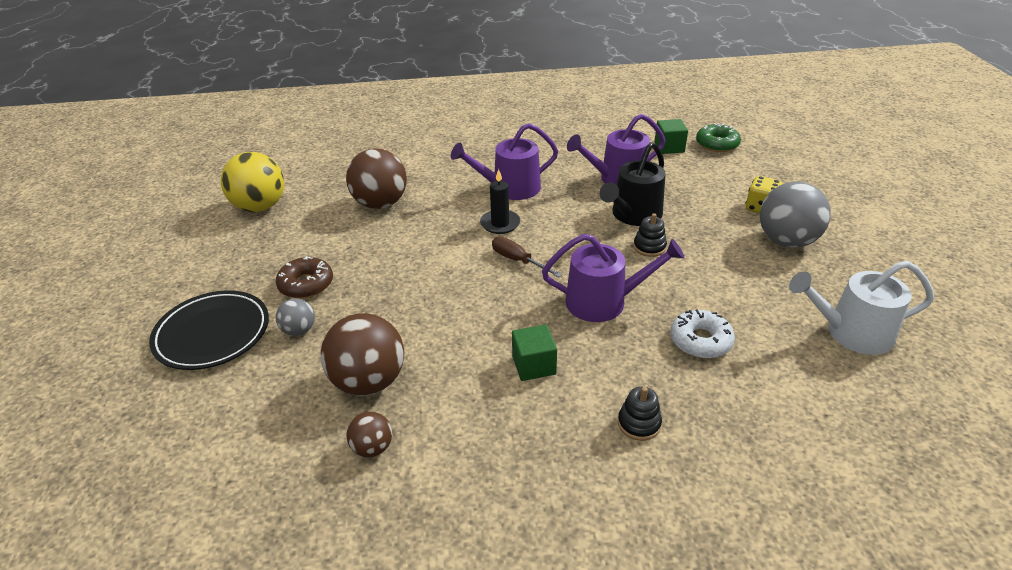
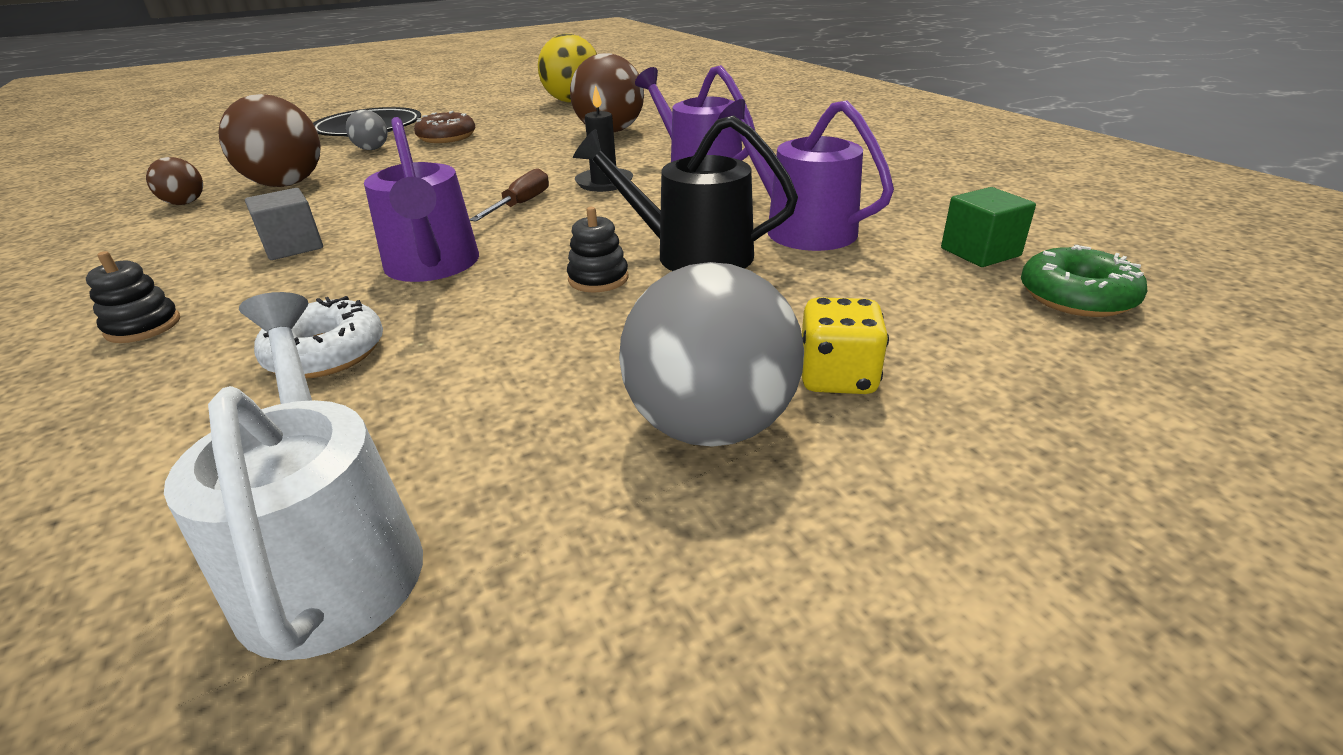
camera: 70 degrees right, 5 degrees down
green cube [512,325,557,381] -> grey cube [245,188,323,260]

